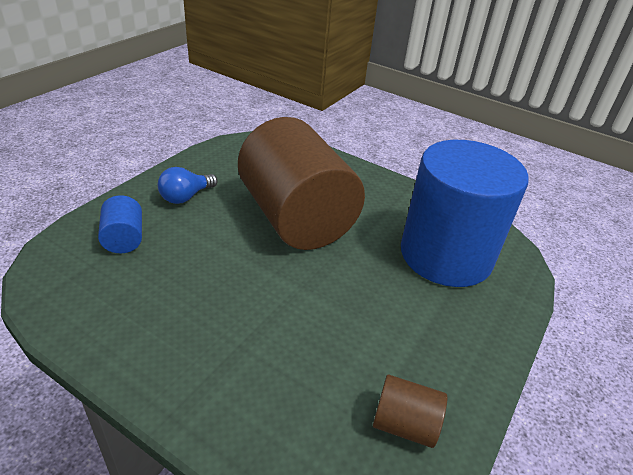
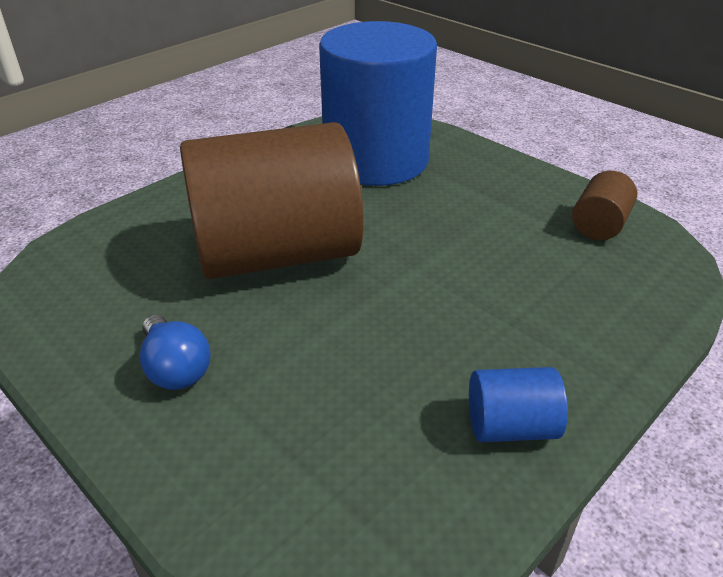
camera: 75 degrees left, 0 degrees up
blue cylinder [98,195,142,253] -> blue cylinder moved to [469,367,568,442]

